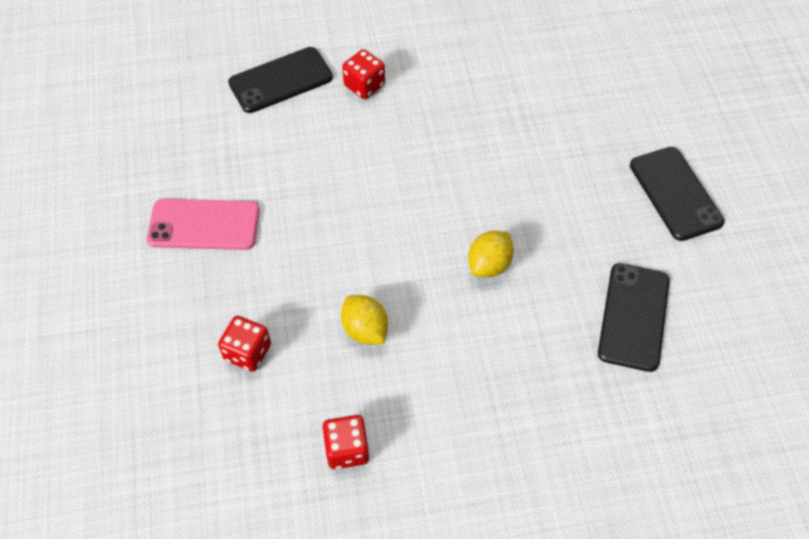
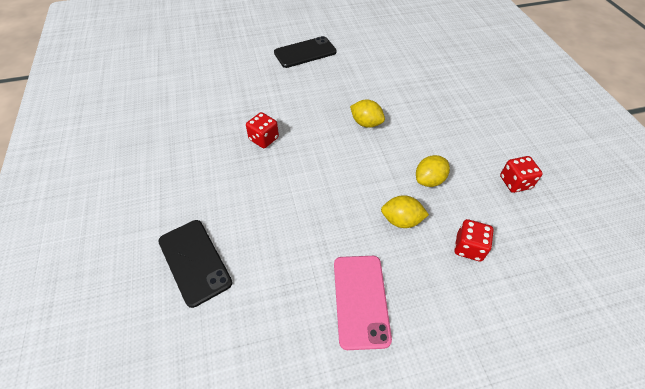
camera: 95 degrees left, 5 degrees down
red dice [342,49,385,99] -> red dice moved to [246,112,279,148]
black phone [598,263,670,372] -> none
none -> yellow lemon [381,195,429,228]

